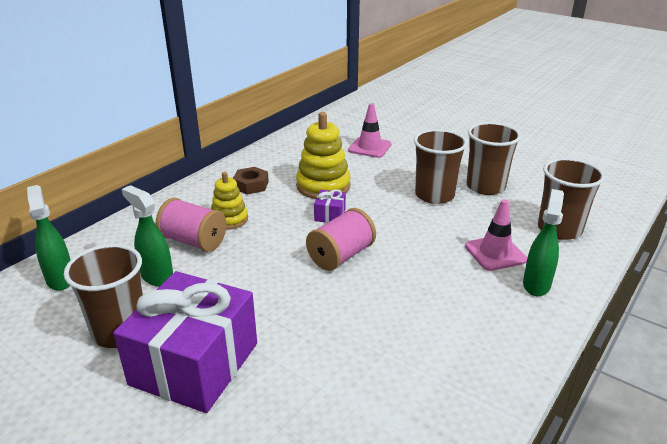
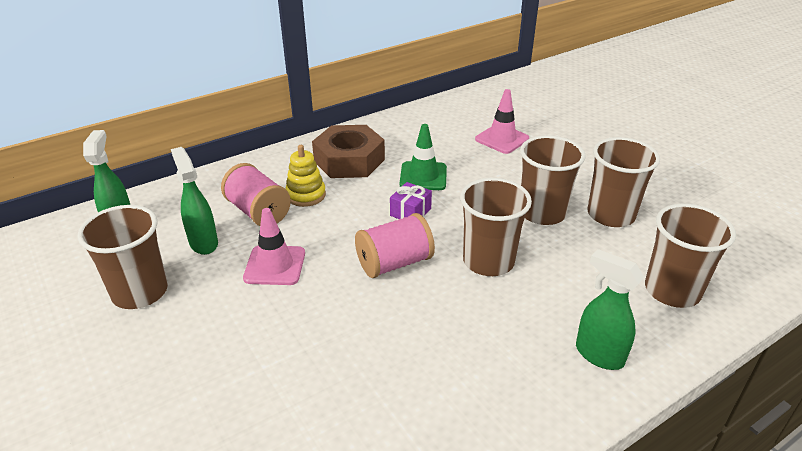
camera: 20 degrees right, 5 degrees up
purple gift [113,271,257,413] -> none
brown nut [233,167,269,195] -> brown nut [312,125,385,178], size x1.79
yellow stacking toy [296,112,351,199] -> green traffic cone [400,124,447,190]
pink traffic cone [465,199,527,271] -> pink traffic cone moved to [243,208,305,285]
green spray bottle [523,189,564,296] -> green spray bottle turned 90 degrees counterclockwise [576,249,644,370]
none -> brown cup [460,178,532,276]

